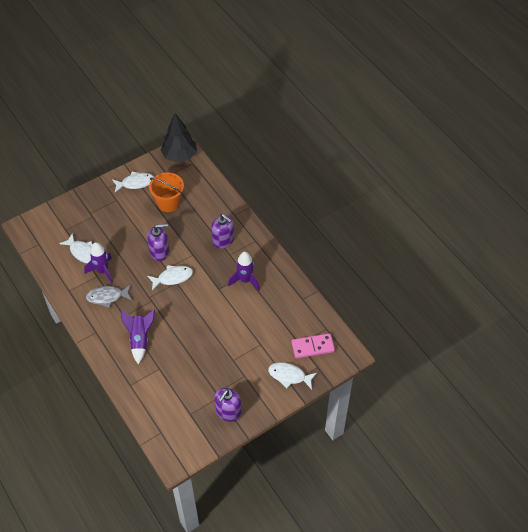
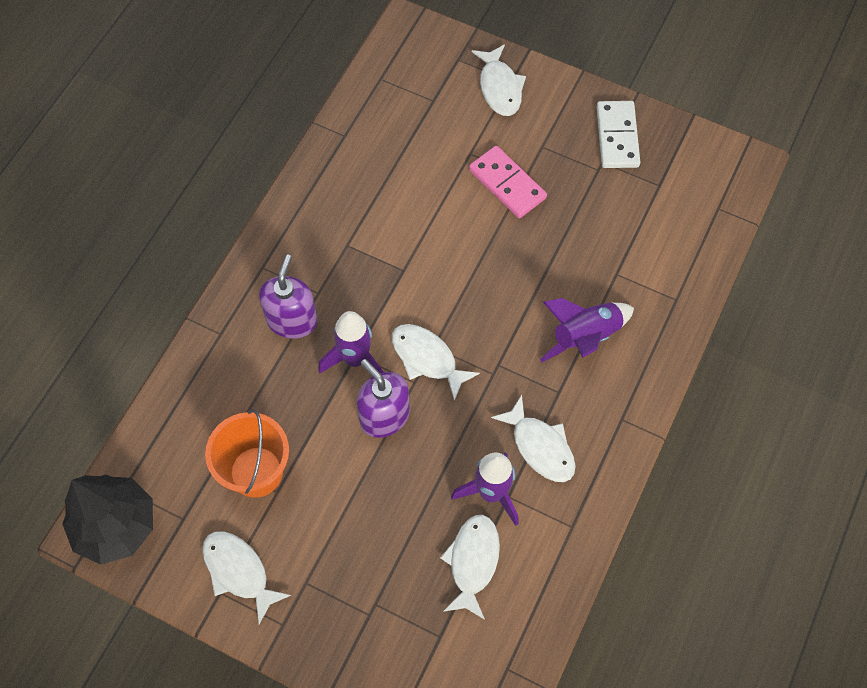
camera: 120 degrees left, 10 degrees up
grey fish [86,285,132,308] -> white fish [491,395,576,482]
purple soap dispenser [214,388,241,422] -> white domino [597,101,640,168]
purple rocket [228,252,260,291] -> purple rocket moved to [318,311,383,374]
pink domino [292,333,335,358] -> pink domino moved to [469,146,547,218]

